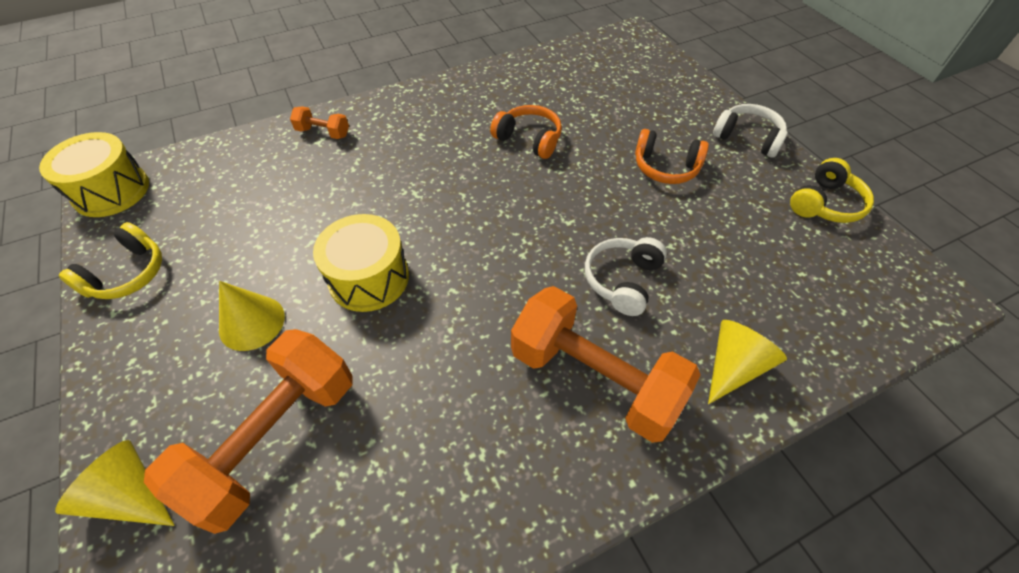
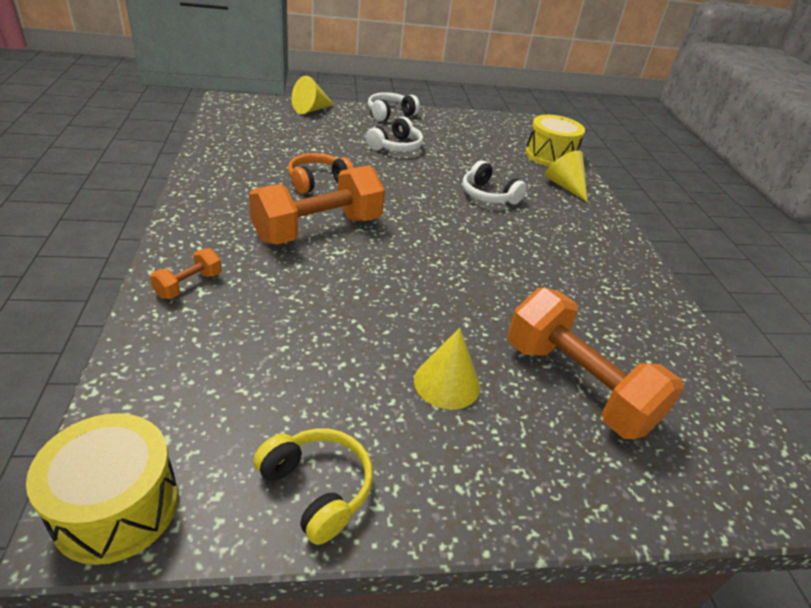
camera: 75 degrees left, 15 degrees down
yellow cone [55,440,175,526] -> yellow cone moved to [292,76,334,114]
yellow drum [313,214,409,312] -> yellow drum moved to [525,115,585,167]
orange dumbbell [511,286,701,443] -> orange dumbbell moved to [249,165,385,245]
orange headphones [635,129,709,184] -> white headphones [366,117,423,152]
yellow headphones [790,158,874,223] -> none

